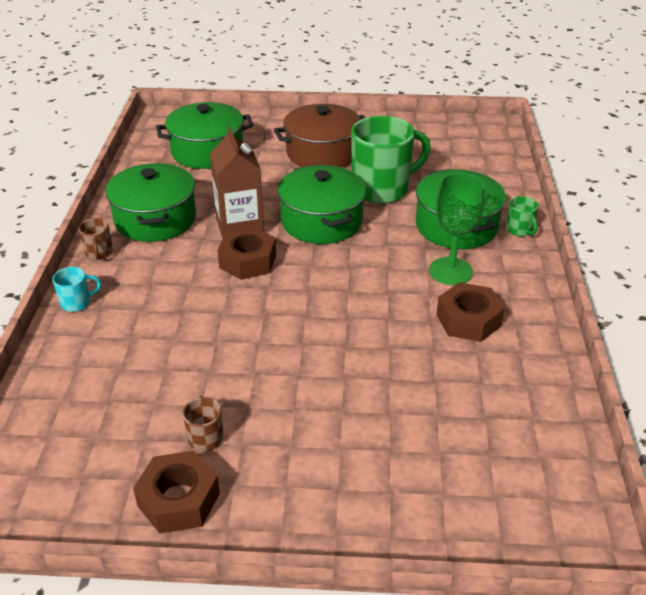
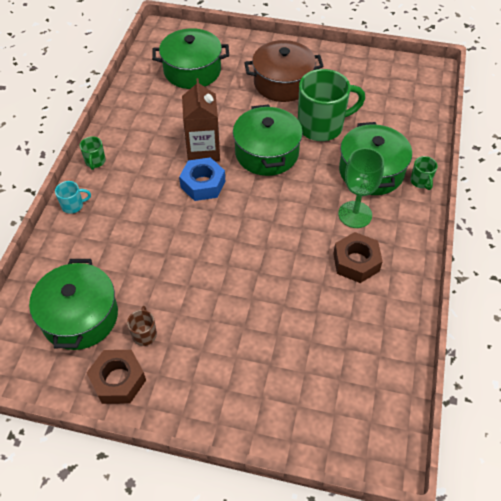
camera: 10 degrees right, 15 degrees up
brown mug [78,218,113,260] -> green mug [80,136,106,170]
green pot [105,163,196,242] -> green pot moved to [29,259,118,350]
brown nut [217,227,276,280] -> blue nut [179,157,225,201]

